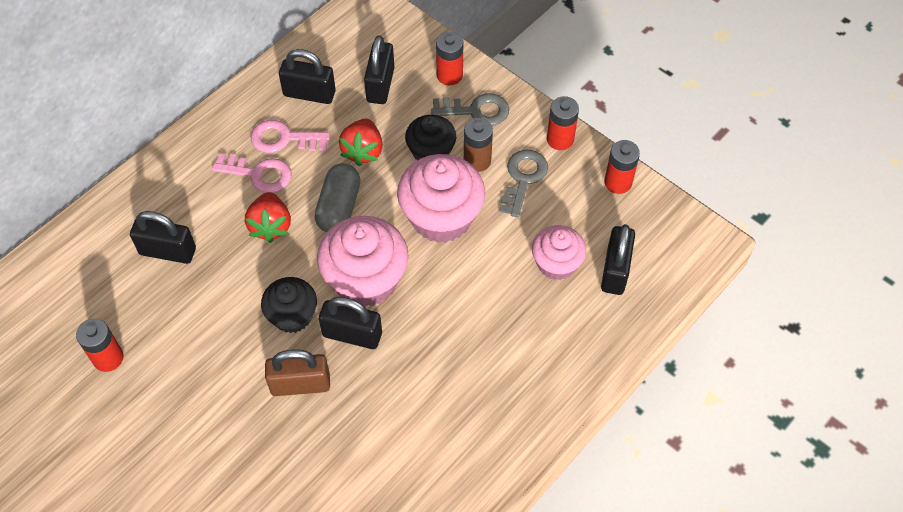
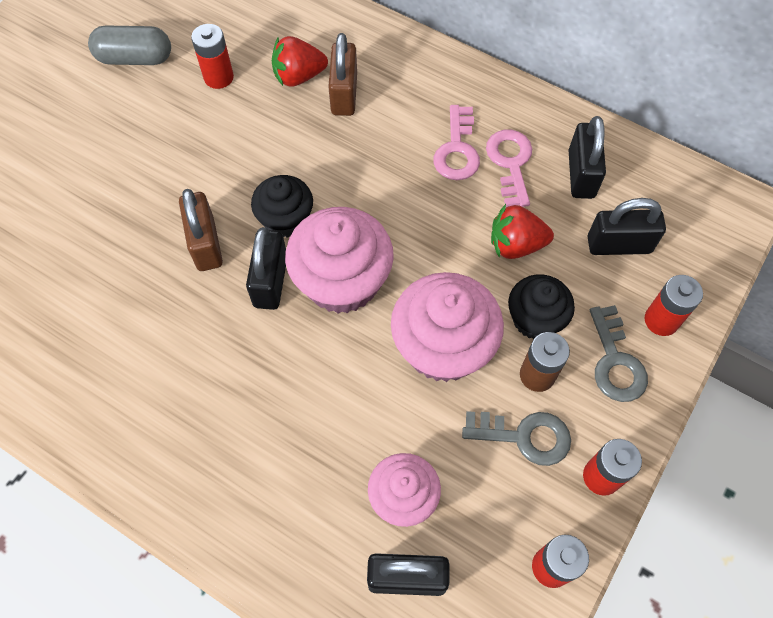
camera: 80 degrees right, 5 degrees up
black padlock [130,211,196,264] -> brown padlock [328,33,357,116]
red strawberry [245,192,291,243] -> red strawberry moved to [272,36,328,86]
grey capsule [315,163,360,232] -> grey capsule moved to [88,26,171,65]

